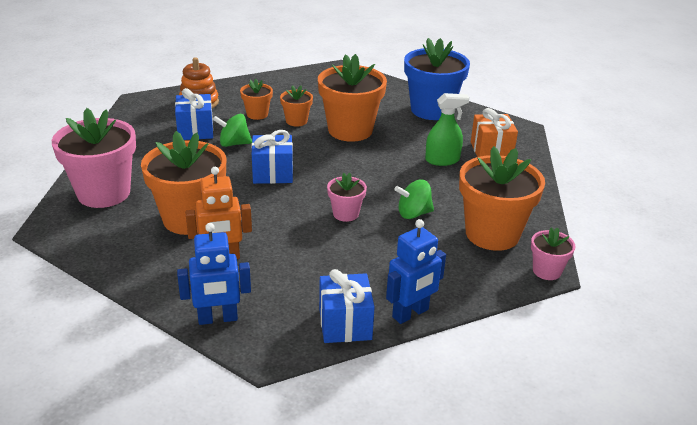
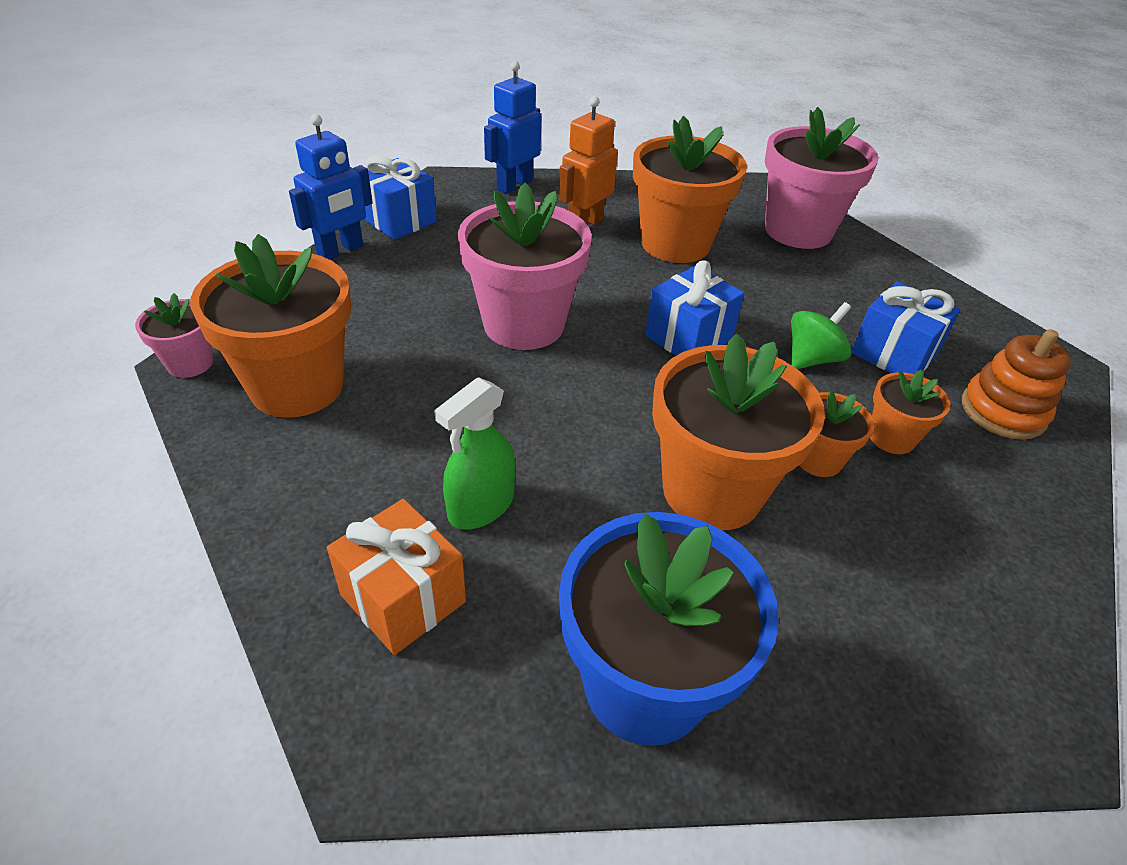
camera: 140 degrees right, 10 degrees up
pink flower pot [327,173,367,222] -> pink flower pot [458,183,592,350], size x2.03
blue robot [386,219,446,324] -> blue robot turned 150 degrees counterclockwise [289,114,373,260]
green spinning top [394,180,434,219] -> none

